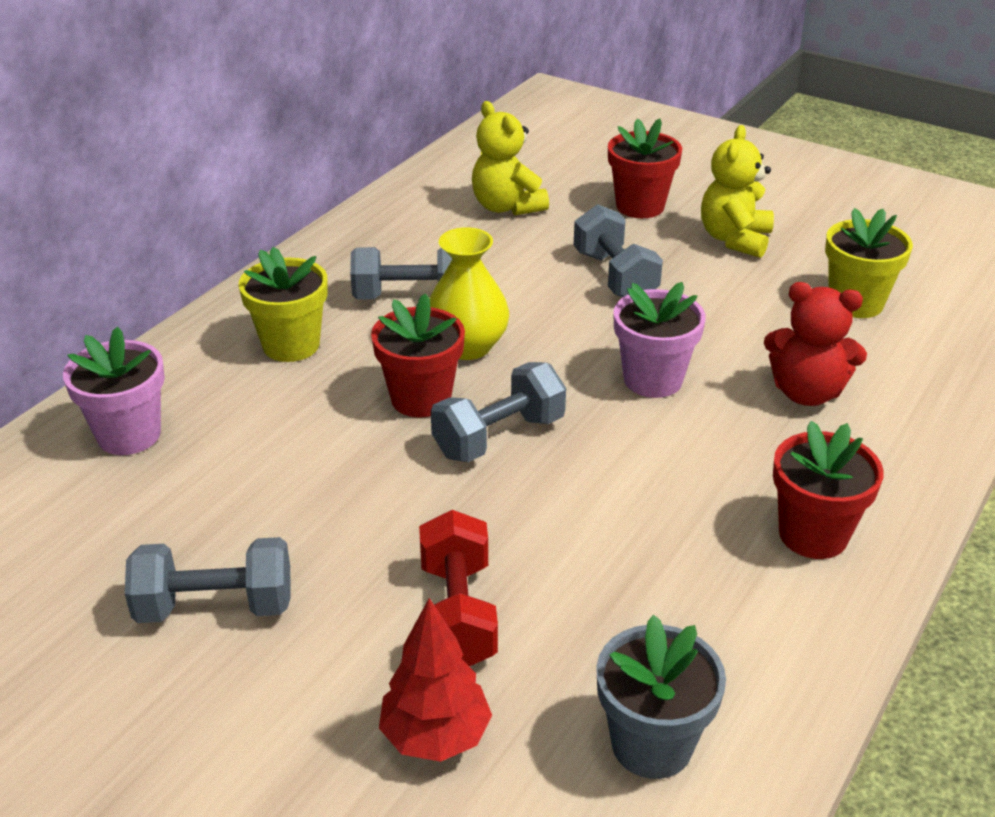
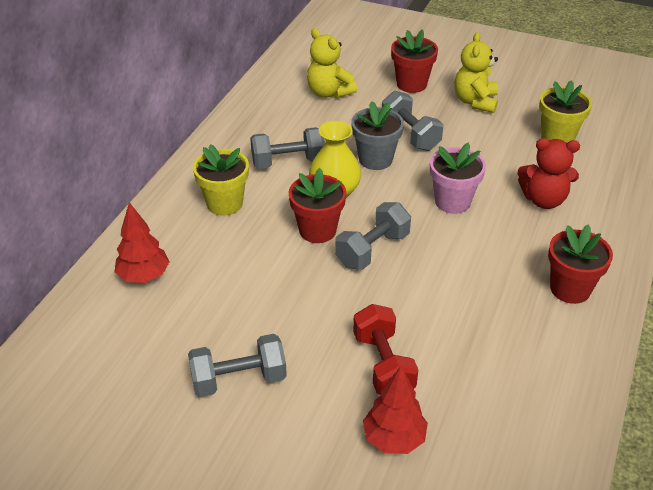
camera: 10 degrees left, 5 degrees up
pink flower pot [63,327,165,455] -> red tree [115,202,169,283]
grey flower pot [596,615,726,779] -> grey flower pot moved to [351,101,404,170]

